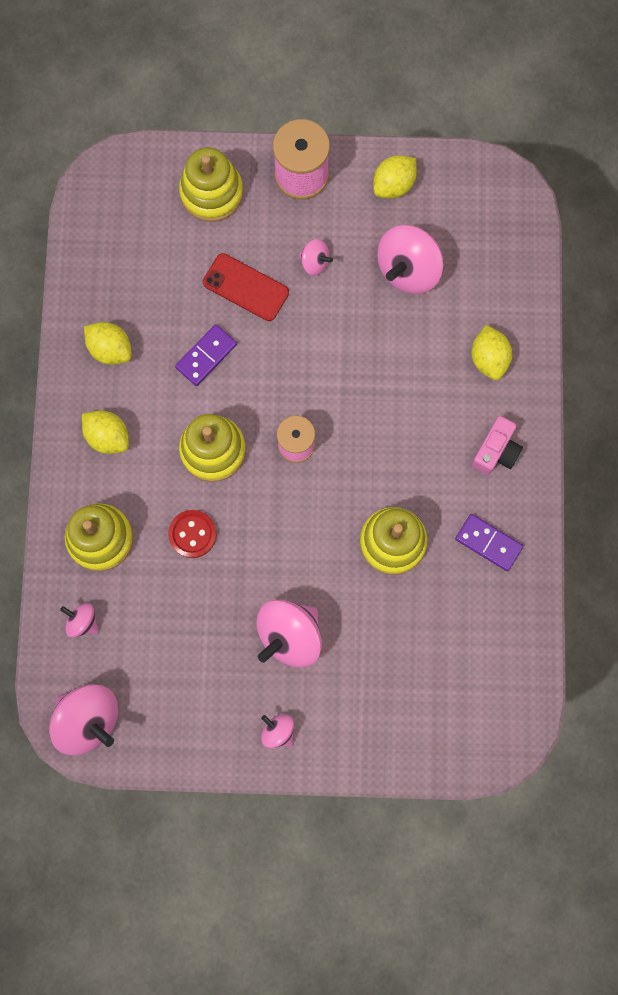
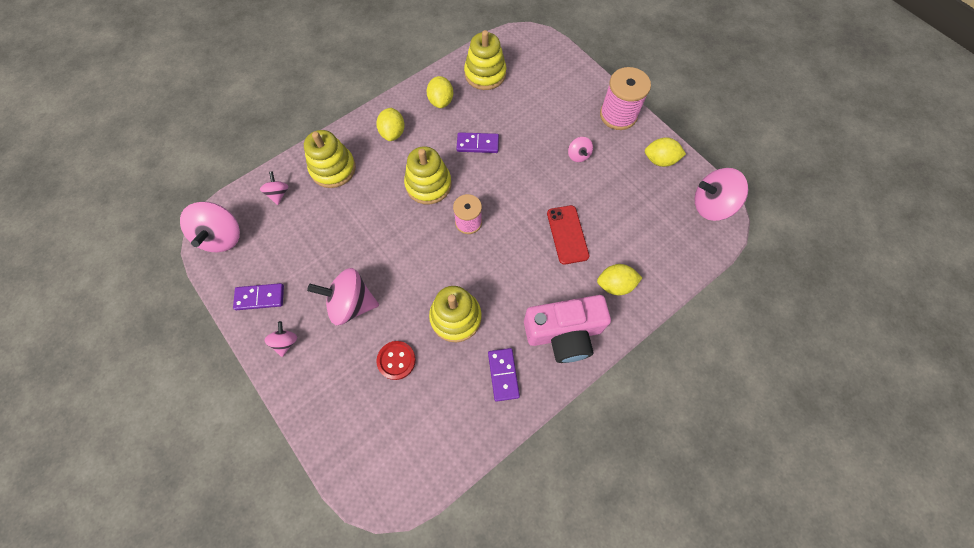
camera: 50 degrees right, 10 degrees down
red button [168,510,217,558] -> red button moved to [377,341,416,380]
yellow stacking toy [179,147,243,222] -> yellow stacking toy moved to [464,30,506,90]
red phone [203,253,289,321] -> red phone moved to [547,205,589,265]
pink spinning top [377,225,443,294] -> pink spinning top moved to [695,168,748,221]
yellow lemon [471,325,512,380] -> yellow lemon turned 45 degrees clockwise [597,264,642,295]
pink camera [472,416,523,475] -> pink camera [524,295,611,363], size x1.79
none -> purple domino [233,283,284,310]

